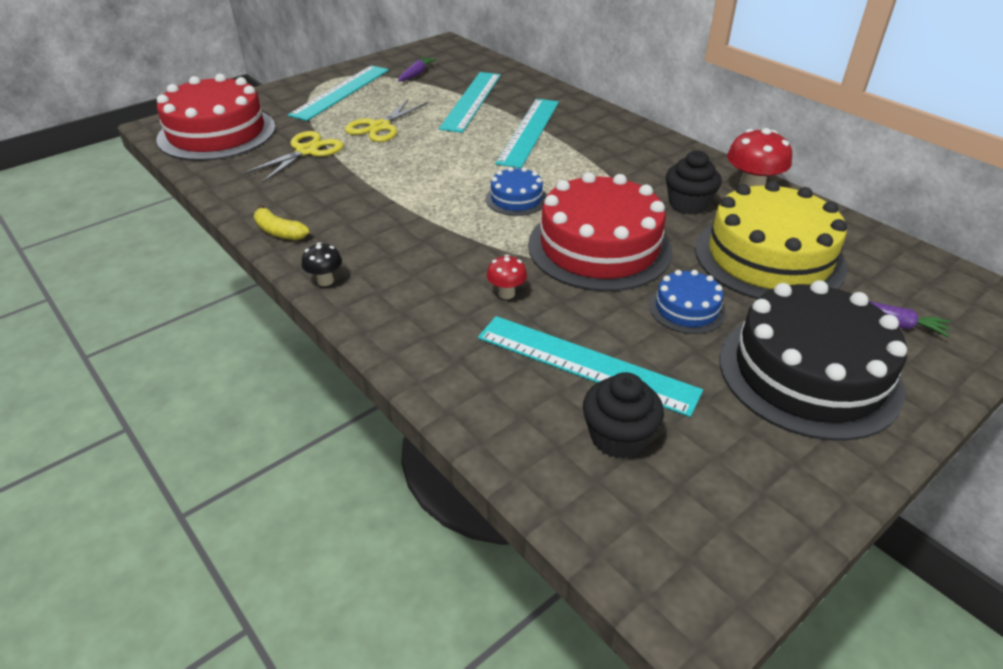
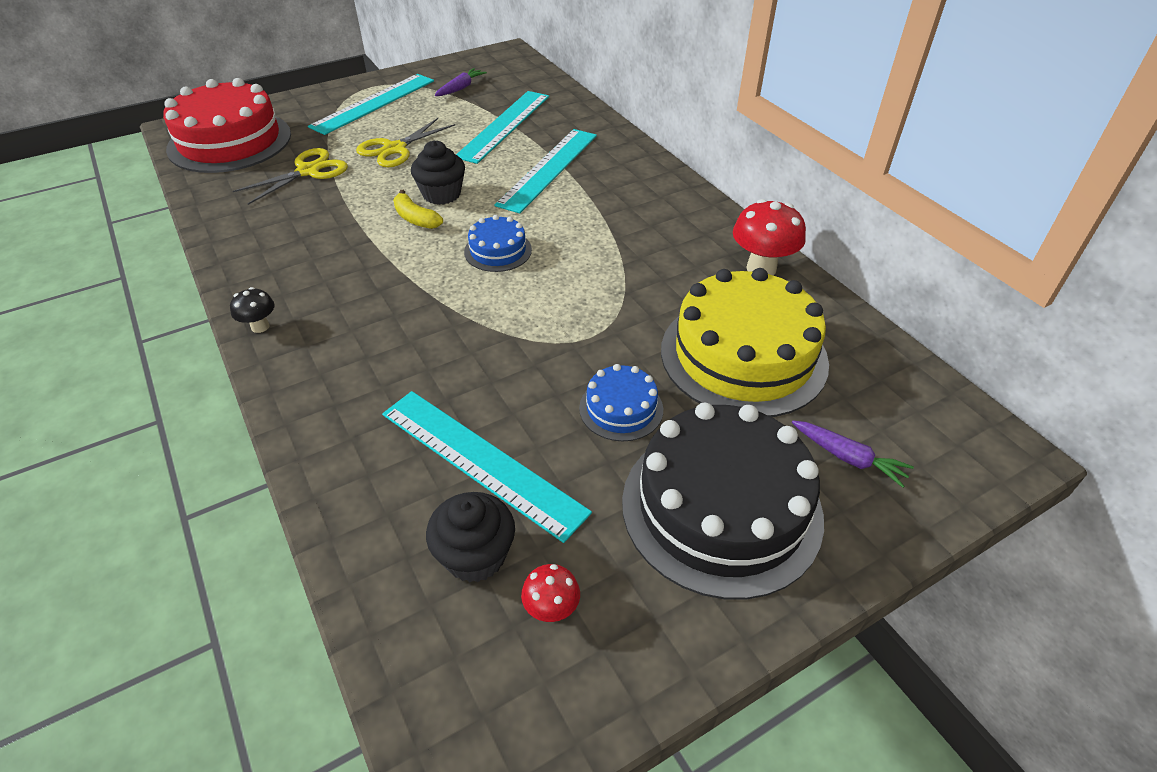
camera: 10 degrees right, 5 degrees up
yellow banana [254,205,310,240] -> yellow banana moved to [393,190,443,229]
red mushroom [486,255,527,299] -> red mushroom moved to [521,564,580,622]
red cake [528,172,672,292] -> none
black cupcake [666,150,722,215] -> black cupcake moved to [411,141,465,205]

